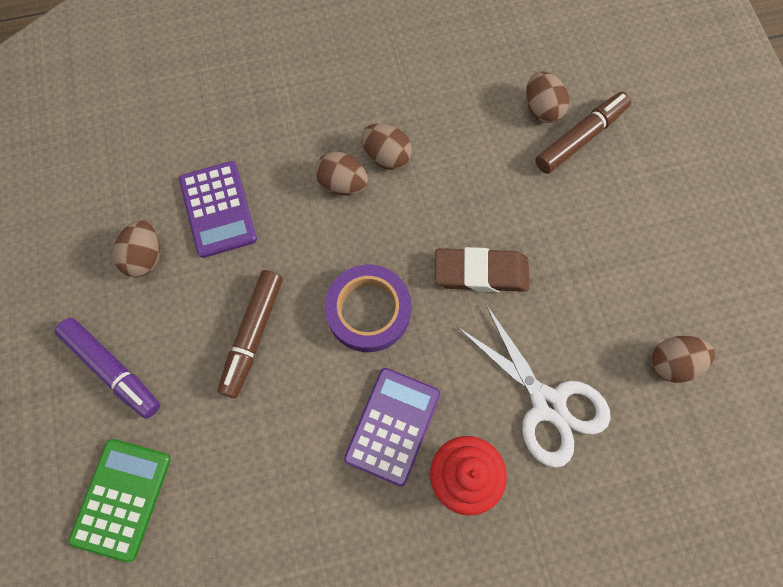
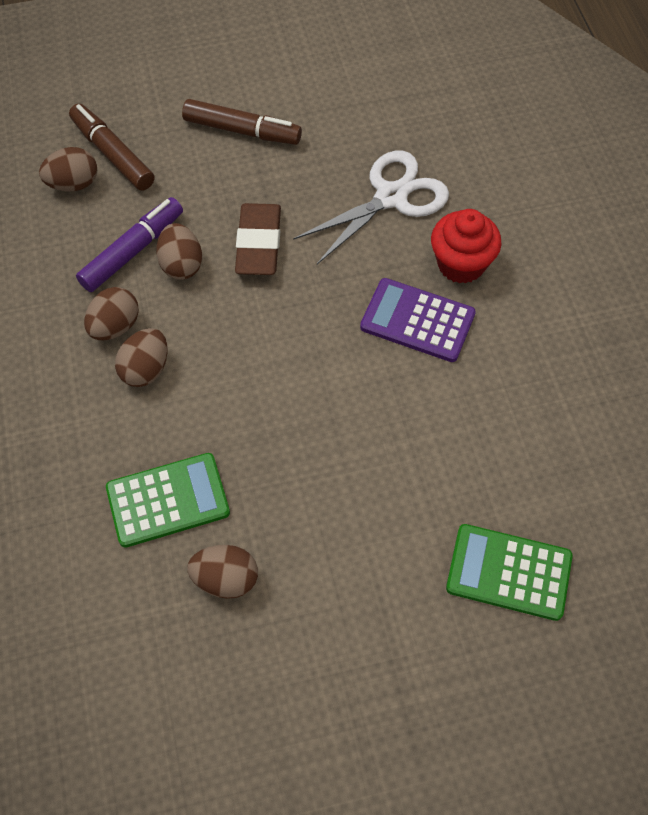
camera: 90 degrees left, 10 degrees down
purple marker [54,318,160,419] -> purple marker moved to [76,197,183,292]
purple calculator [179,161,257,258] -> green calculator [106,453,230,548]
brown marker [217,270,283,398] -> brown marker moved to [182,99,302,145]
purple tape [325,265,411,352] -> none
brown egg [651,336,715,383] -> brown egg moved to [156,223,202,280]

